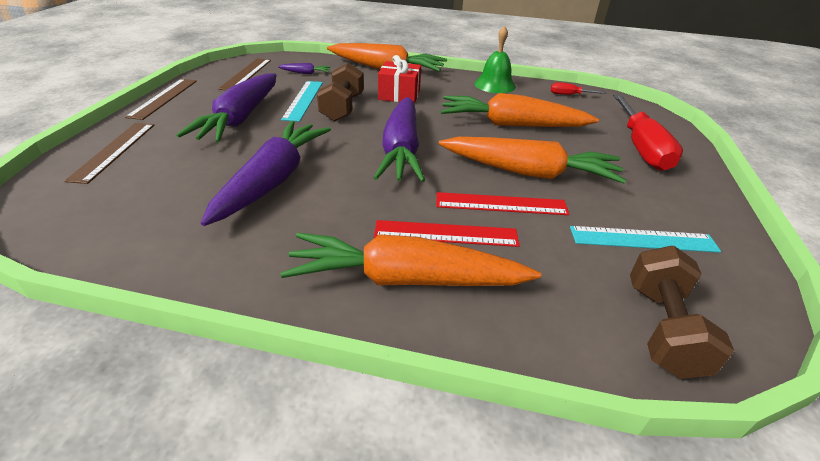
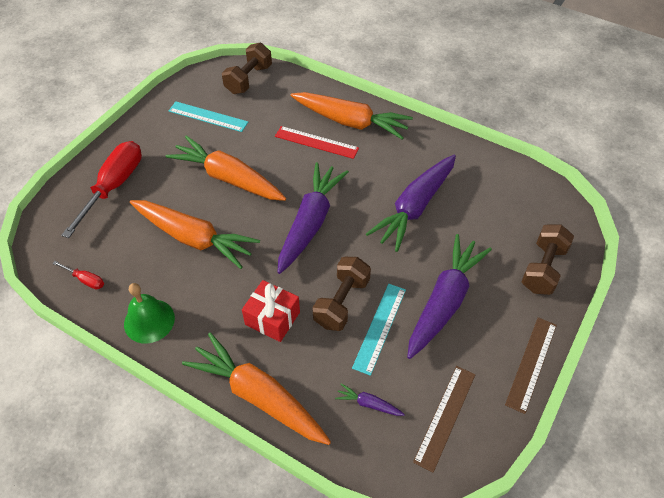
camera: 160 degrees left, 15 degrees up
brown ruler [64,123,154,184] -> brown dumbbell [521,225,574,295]
red ruler [436,192,570,215] -> none

